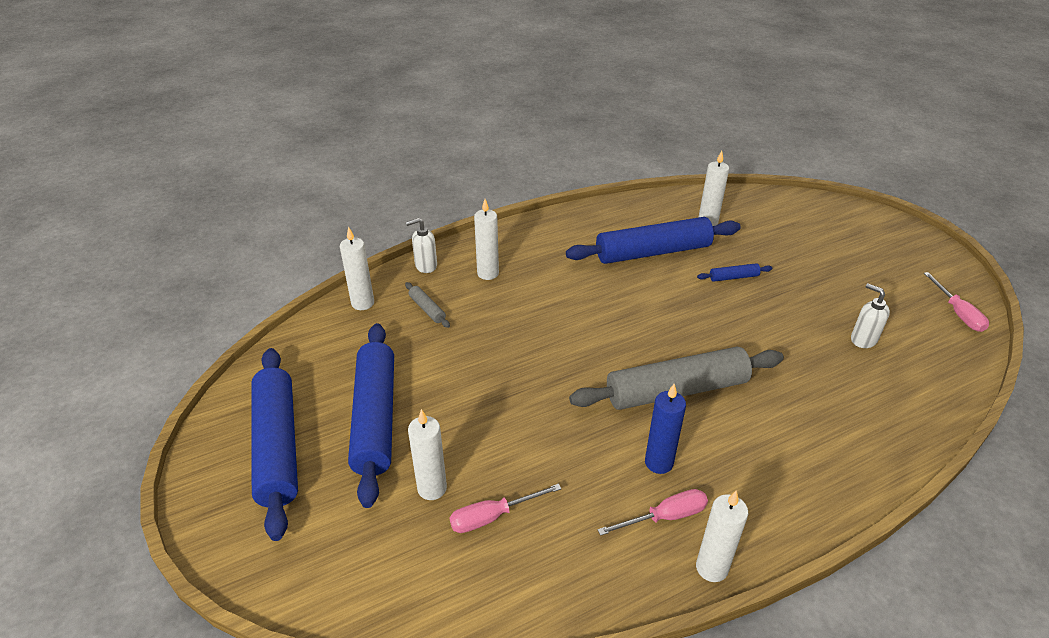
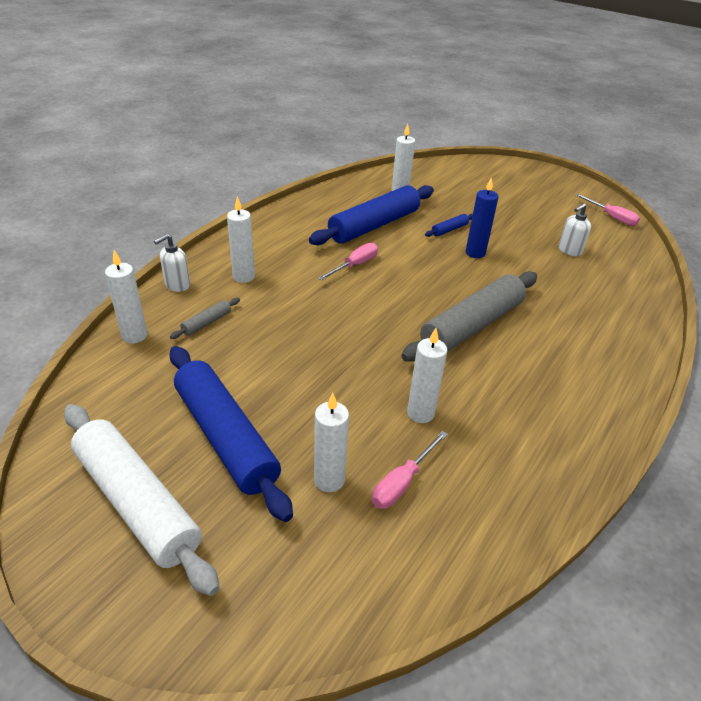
camera: 30 degrees left, 0 degrees up
blue rolling pin [251,348,298,541] -> white rolling pin [64,404,220,596]
grey rolling pin [405,282,450,328] -> grey rolling pin turned 75 degrees counterclockwise [170,298,240,339]
pink screwdriver [598,489,708,536] -> pink screwdriver moved to [318,243,378,281]
blue candle [645,384,686,474] -> blue candle moved to [466,177,498,258]
white candle [696,490,748,582] -> white candle moved to [407,328,448,423]
white soap dispenser [851,283,890,348] -> white soap dispenser turned 60 degrees counterclockwise [559,203,591,256]

